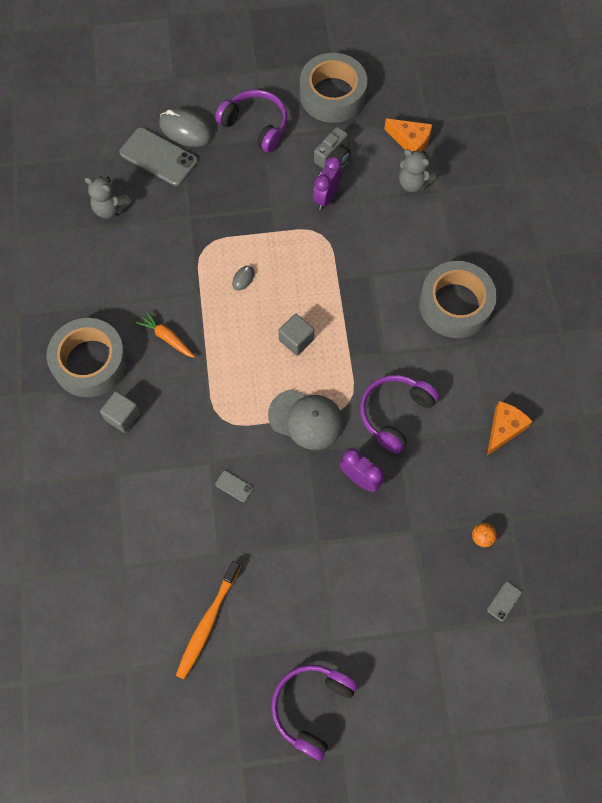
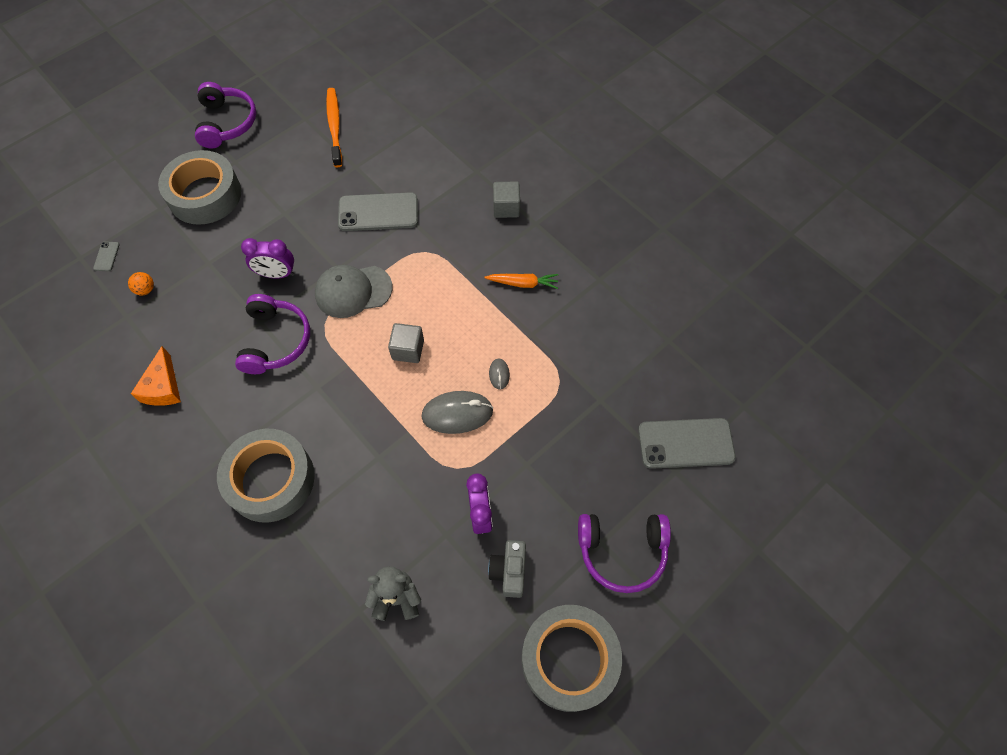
camera: 145 degrees right, 5 degrees down
grey tape [47,318,128,397] -> grey tape moved to [158,150,241,225]
grey teddy bear [85,176,132,219] -> none
grey mouse [159,108,212,147] -> grey mouse moved to [422,391,493,434]
grey phone [215,471,253,502] -> grey phone [338,192,418,231], size x2.37
orange cheese [384,118,433,152] -> none

